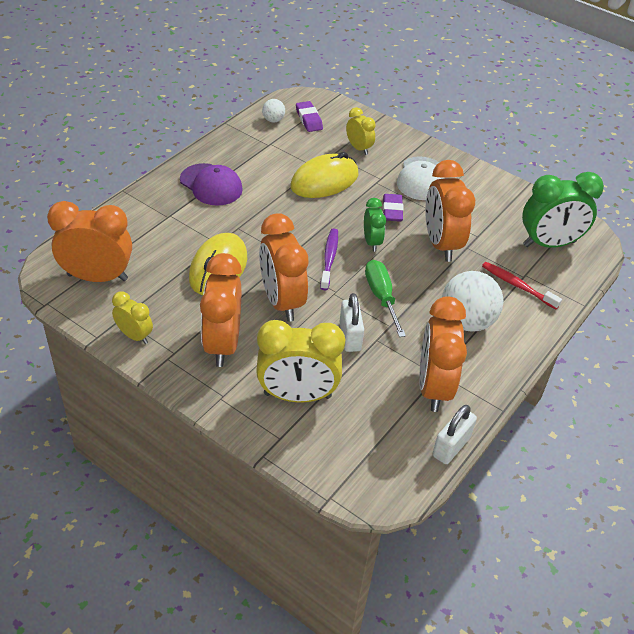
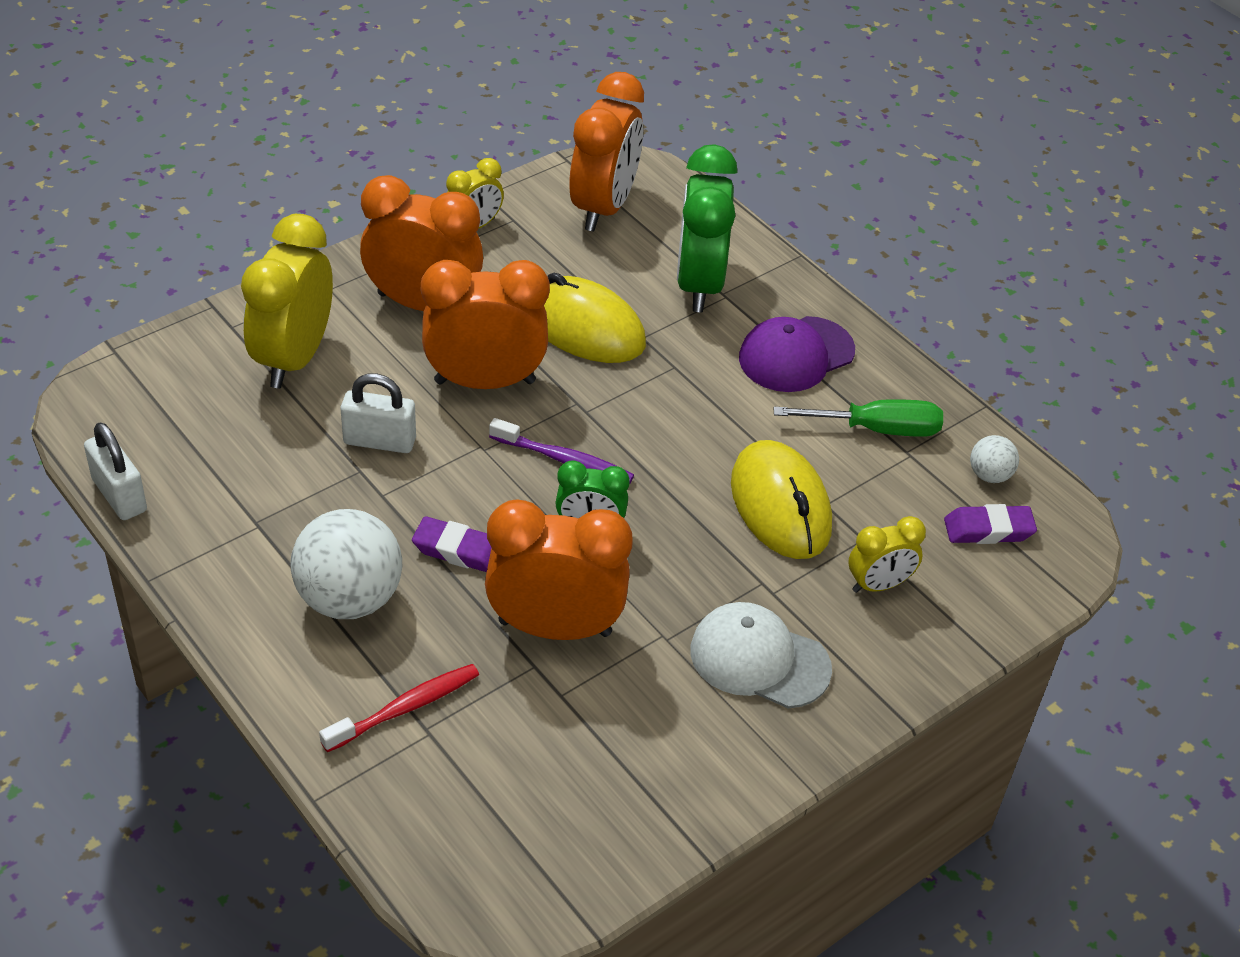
camera: 105 degrees right, 0 degrees up
green screwdriver [365,260,406,337] -> green screwdriver moved to [774,399,943,437]
purple eraser [383,194,404,222] -> purple eraser moved to [412,516,491,572]
orange clock [419,296,467,412] -> none
green clock [522,172,604,248] -> green clock moved to [677,144,738,312]

